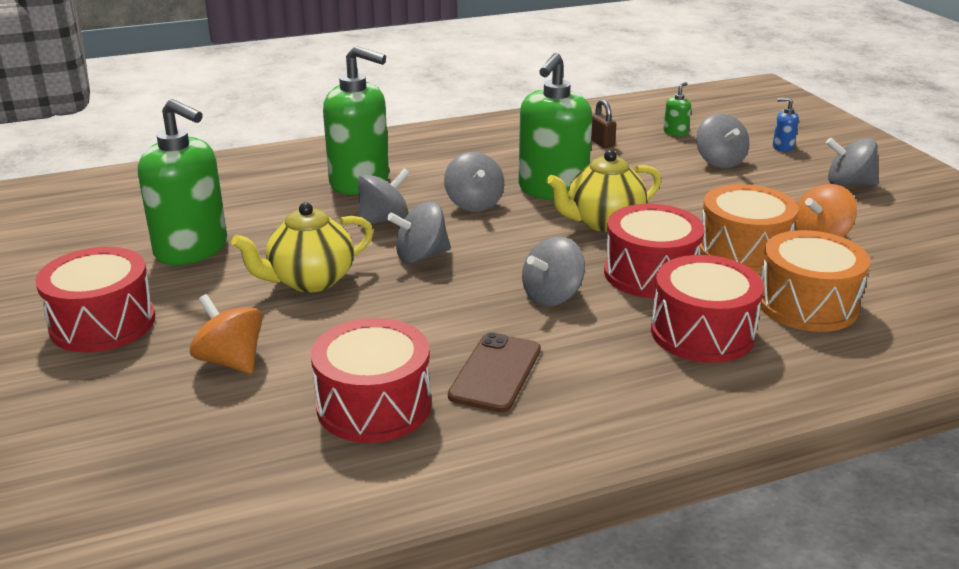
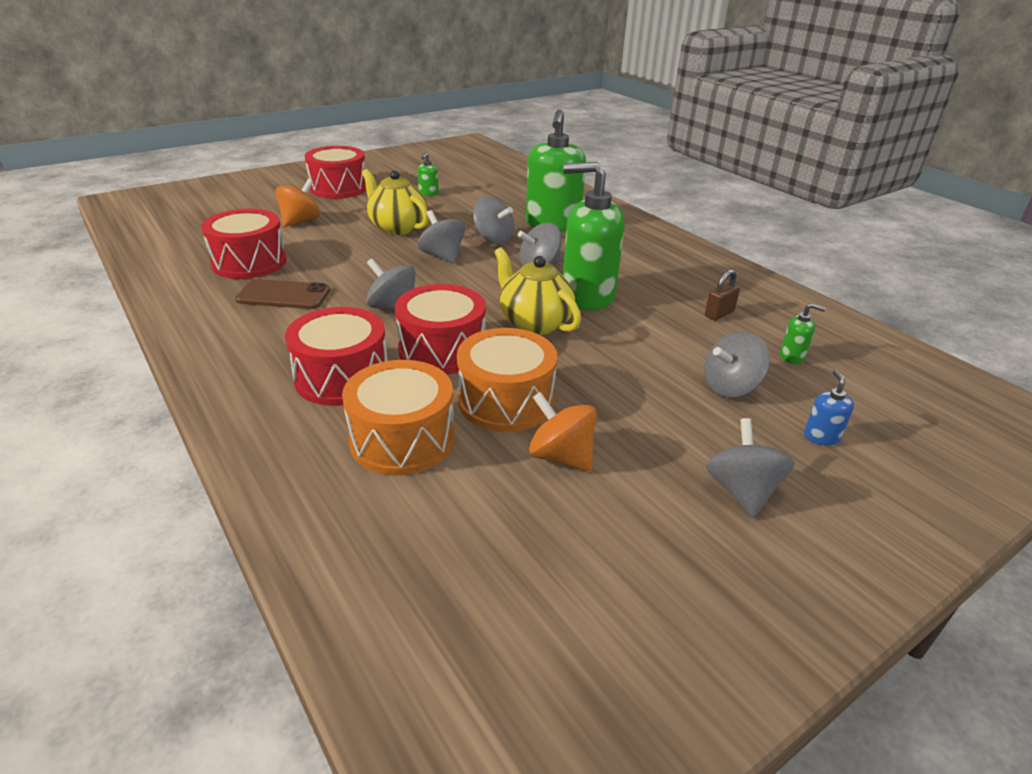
camera: 75 degrees right, 5 degrees up
green soap dispenser [138,99,227,265] -> green soap dispenser [418,153,439,196], size x0.40

